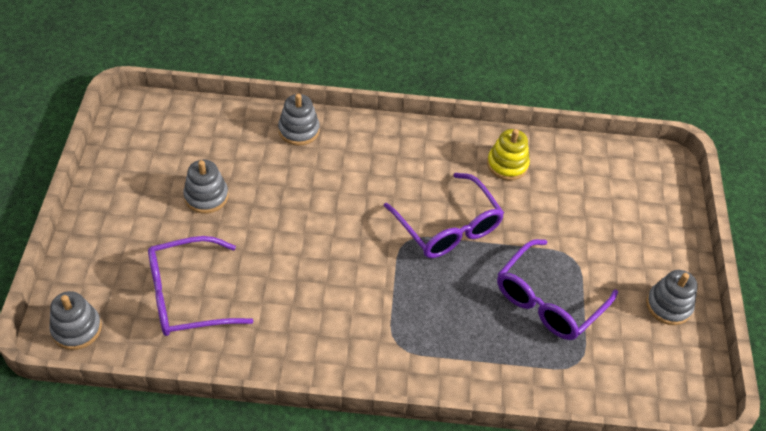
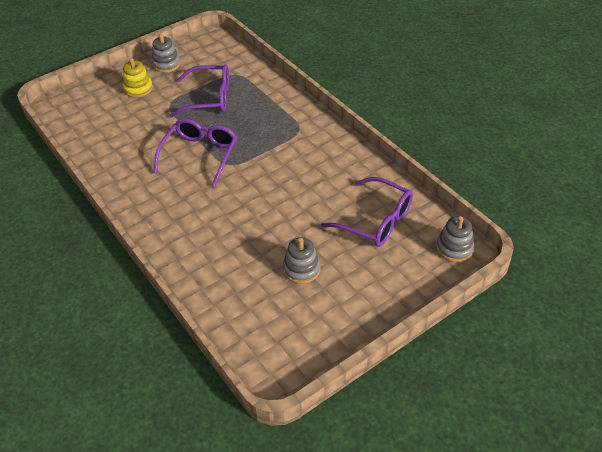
camera: 125 degrees left, 5 degrees down
grey stacking toy [278,94,320,145] -> none
yellow stacking toy [487,129,530,181] -> yellow stacking toy moved to [123,58,153,98]

